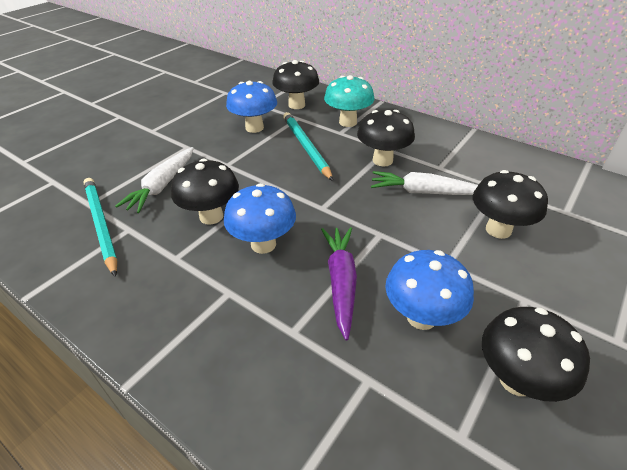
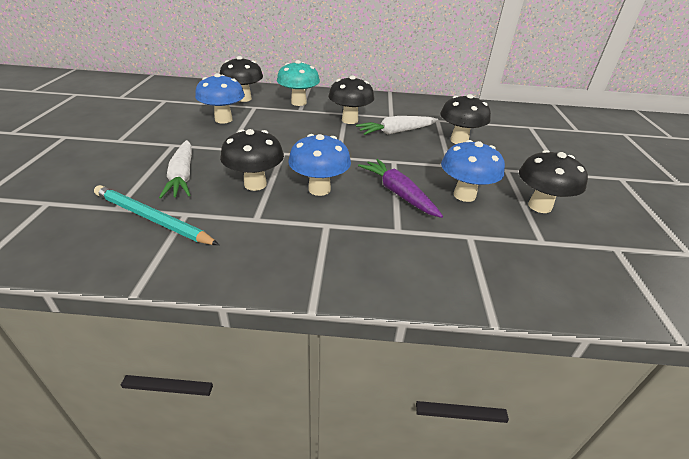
camera: 35 degrees left, 5 degrees down
turquoise pencil [283,112,333,181] -> none

